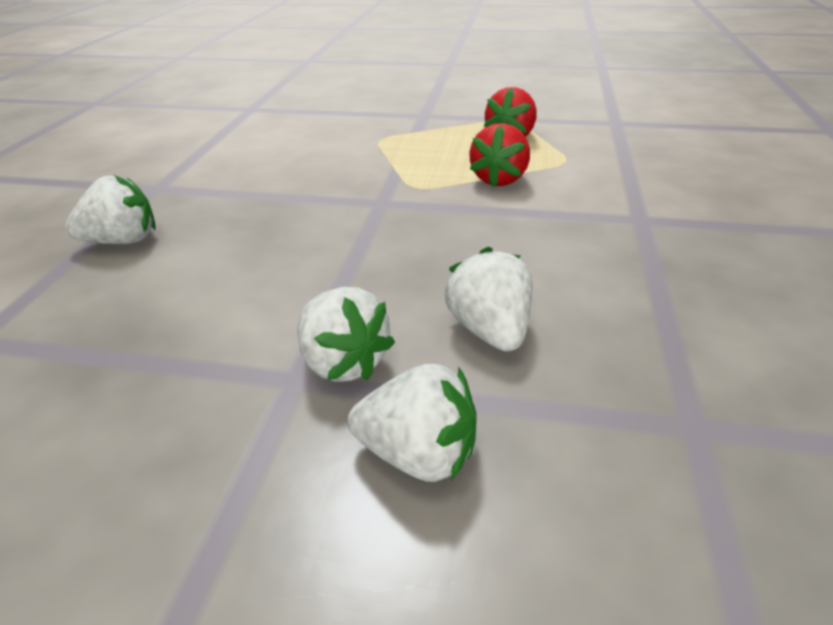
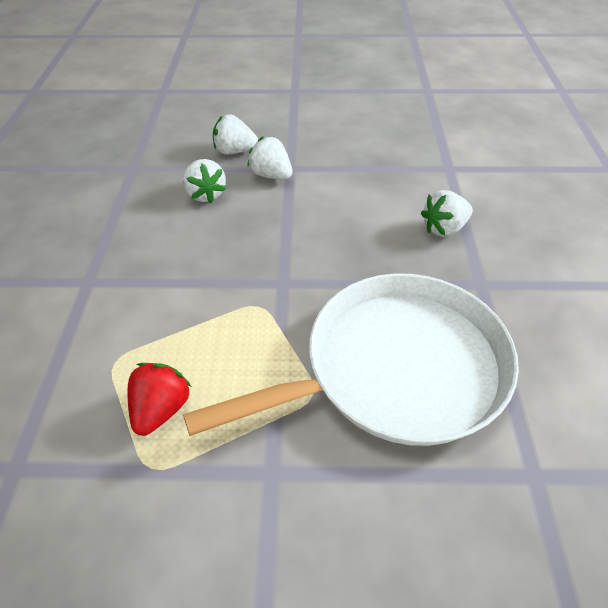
camera: 170 degrees right, 10 degrees up
red strawberry [469,123,530,187] -> none
none -> white pan [183,274,519,446]

